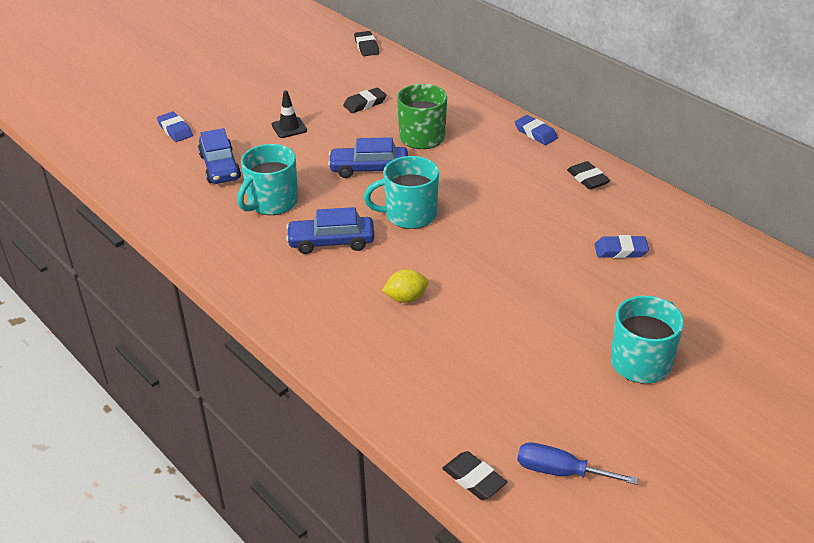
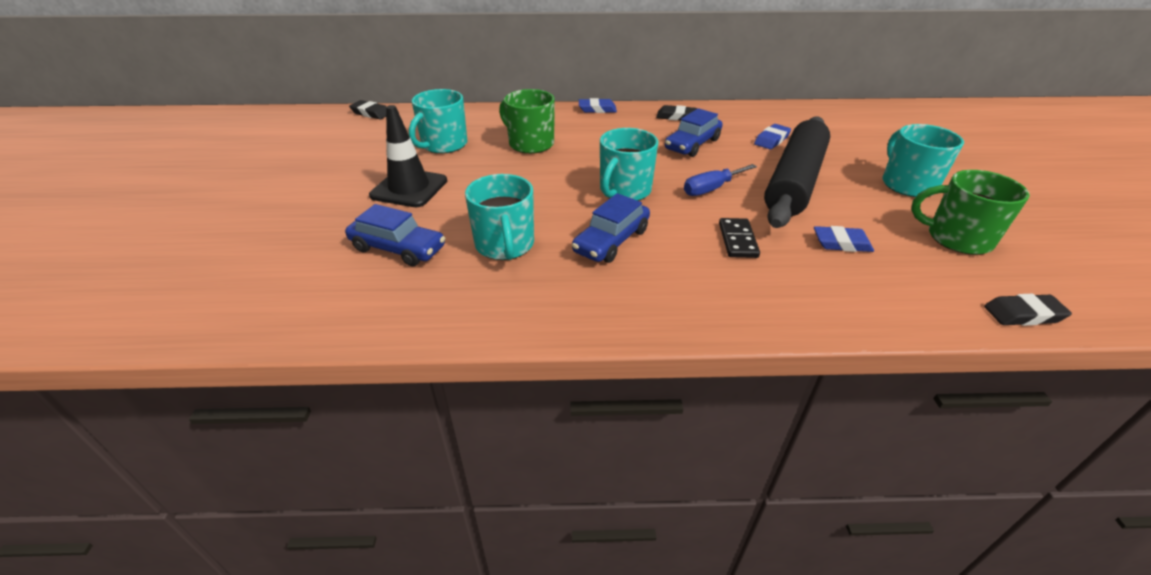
camera: 50 degrees left, 0 degrees up
blue eraser [157,112,193,142] -> blue eraser moved to [814,226,874,252]
black traffic cone [272,90,307,138] -> black traffic cone [369,105,447,207], size x1.77
blue car [328,137,408,178] -> blue car moved to [665,108,723,157]
black eraser [343,88,386,113] -> turquoise mug [409,89,467,154]
yellow lemon [382,269,429,303] -> black domino [719,218,760,258]
blue screwdriver [517,442,639,485] -> blue screwdriver moved to [684,164,757,196]
none -> black rolling pin [764,117,830,228]
none -> green mug [911,170,1030,255]

